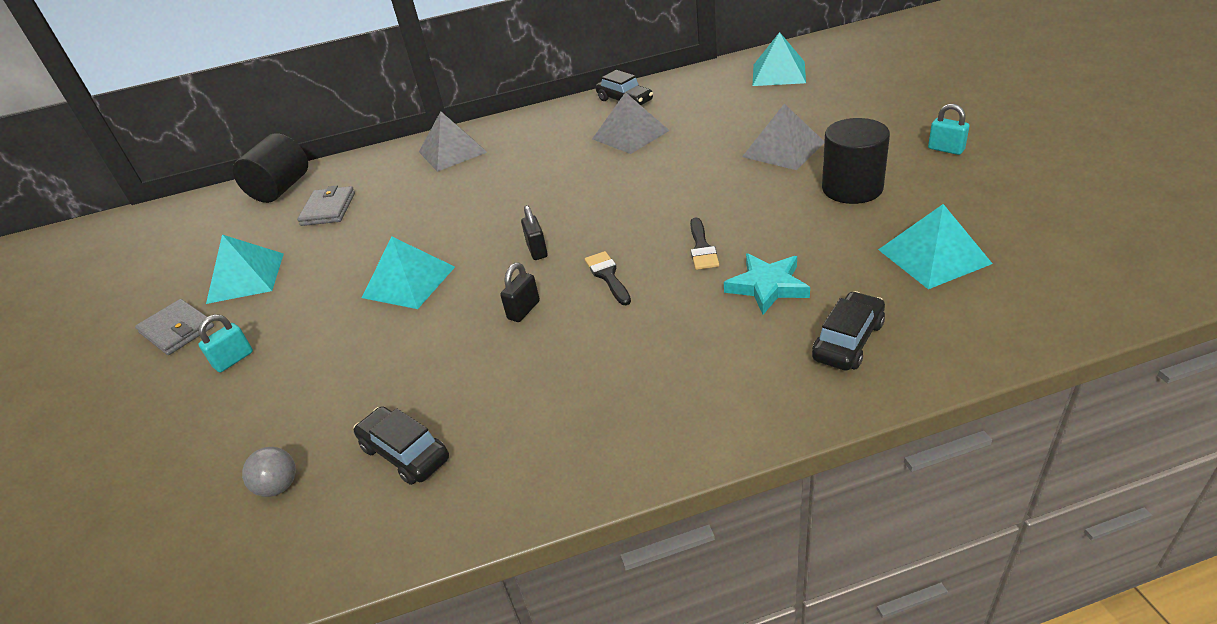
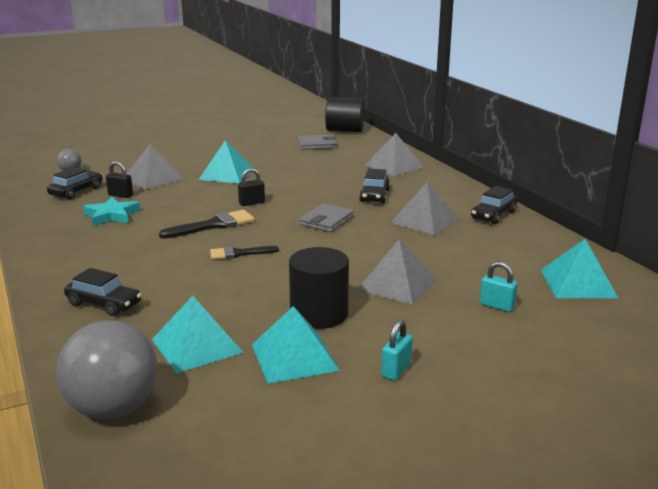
camera: 75 degrees right, 15 degrees down
grey wallet [135,299,214,355] -> grey wallet moved to [299,203,354,232]
turquoise padlock [198,314,253,372] -> turquoise padlock moved to [480,261,518,312]
turquoise pyramid [206,235,284,304] -> turquoise pyramid moved to [252,306,340,384]
black padlock [500,262,540,322] -> black padlock moved to [106,161,133,198]
black brush [585,251,631,305] -> black brush [159,210,255,239], size x1.52
turquoise star [724,254,810,315] -> turquoise star moved to [83,197,140,226]
none -> grey ball [56,320,158,419]
none -> grey pyramid [126,144,184,190]
none -> black car [359,169,390,203]

